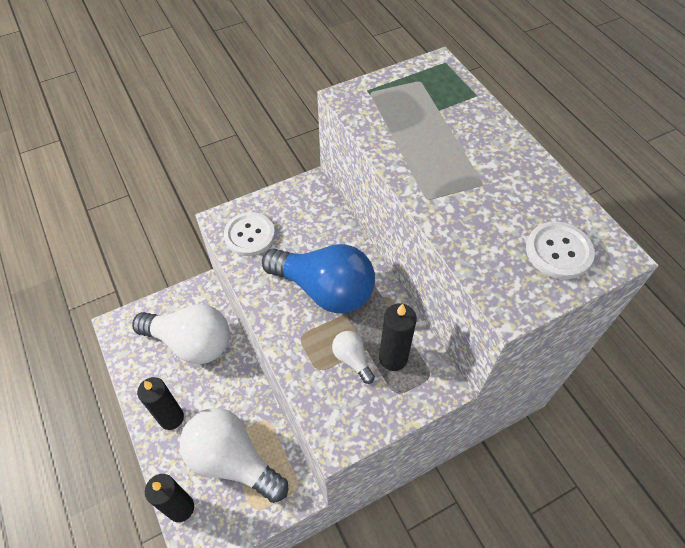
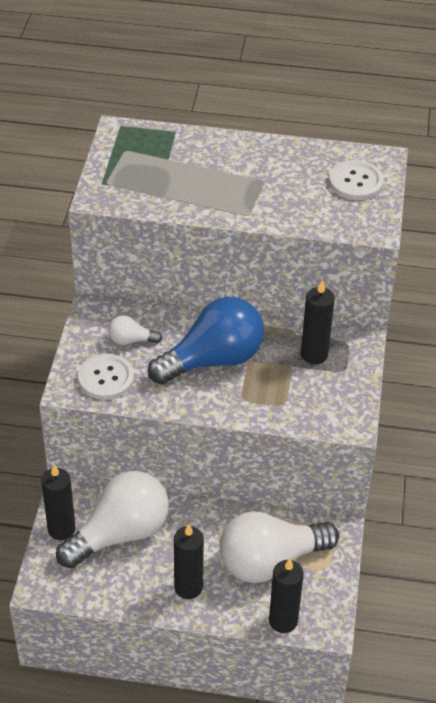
camera: 55 degrees left, 10 degrees down
white light bulb [332,331,375,384] -> white light bulb moved to [108,315,162,345]
none -> black candle [41,465,75,540]

